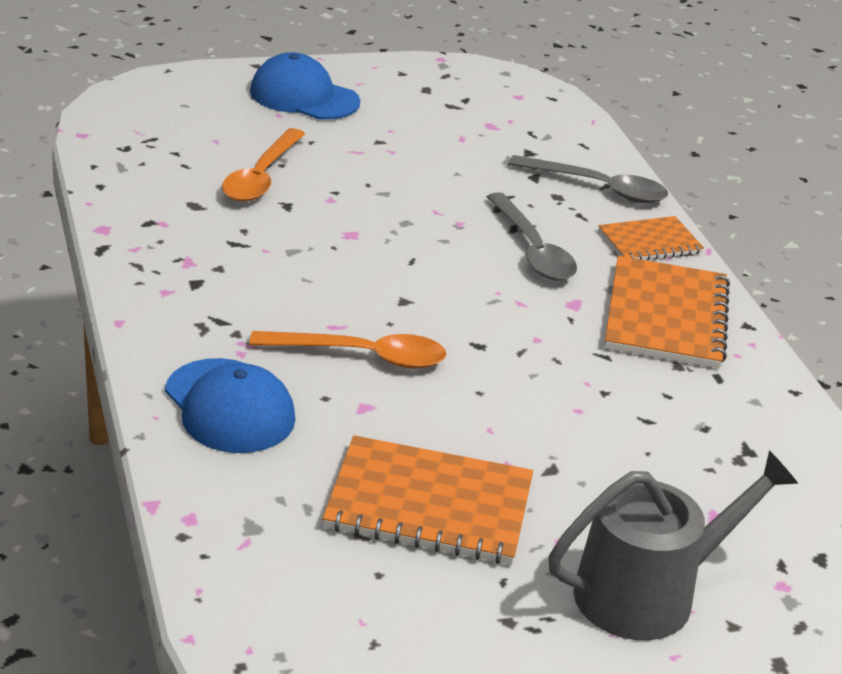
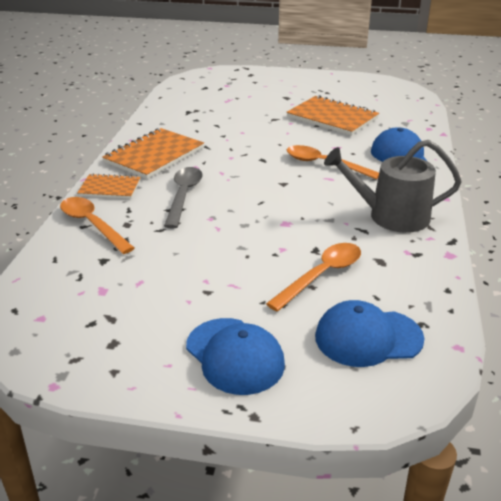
camera: 150 degrees left, 0 degrees up
grey spoon [508,155,668,203] -> orange spoon [60,197,134,254]
grey watering can [549,450,798,640] -> grey watering can moved to [324,140,462,233]
none -> blue cap [315,300,424,367]

